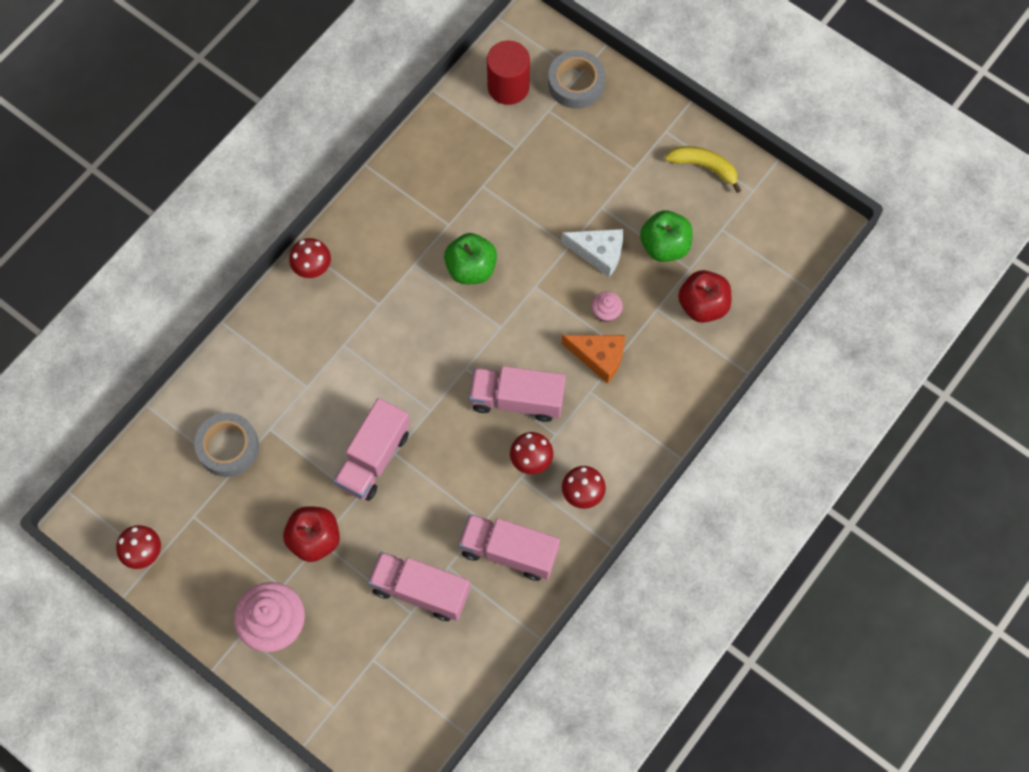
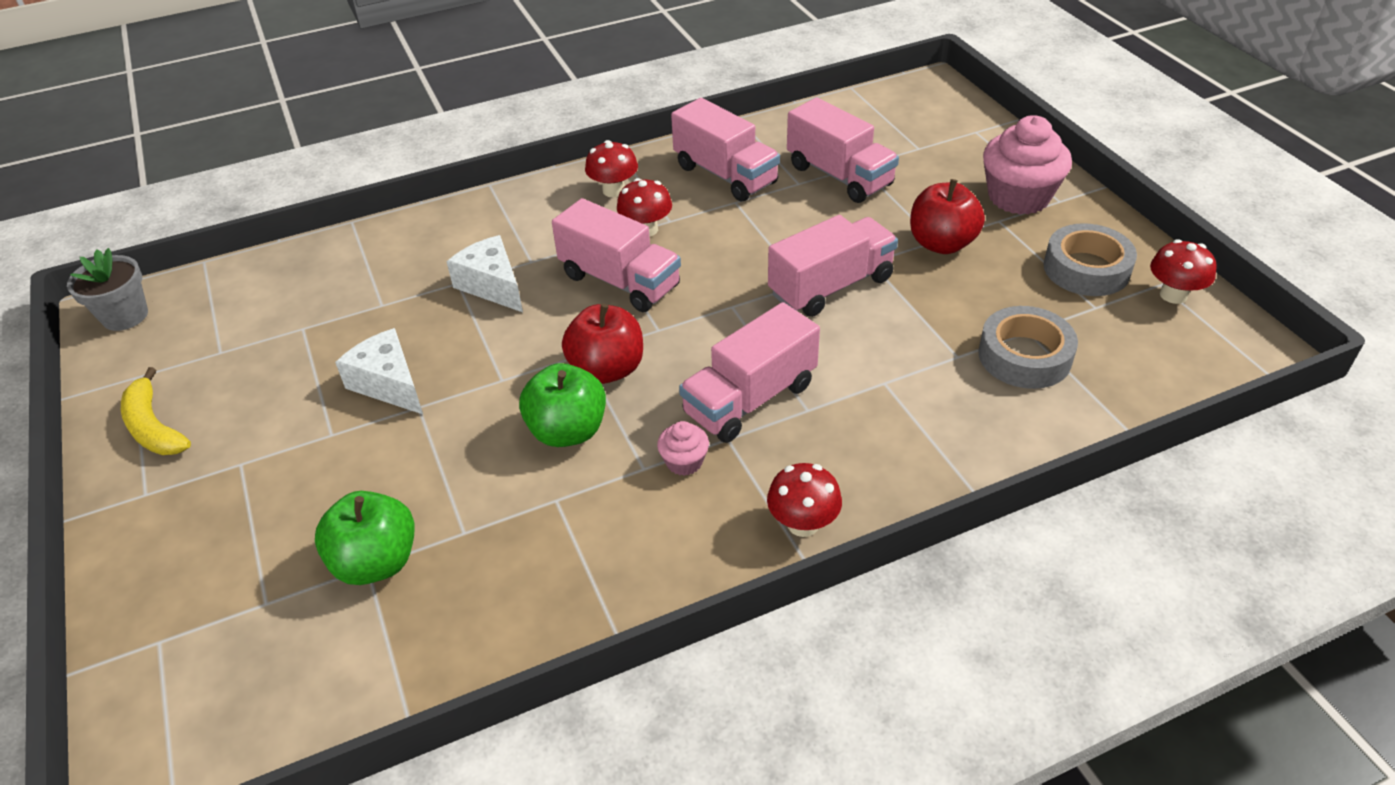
camera: 150 degrees left, 25 degrees down
red cylinder [487,40,530,105] -> none
grey tape [548,50,605,109] -> grey tape moved to [1044,223,1137,296]
orange cheese [562,335,625,384] -> white cheese [446,235,523,312]
pink cupcake [592,291,623,322] -> pink cupcake moved to [657,421,709,476]
green apple [640,210,693,262] -> green apple moved to [315,491,415,585]
red apple [678,270,731,323] -> red apple moved to [562,304,643,384]
none -> grey flower pot [67,248,148,331]
none -> pink truck [679,302,820,443]

